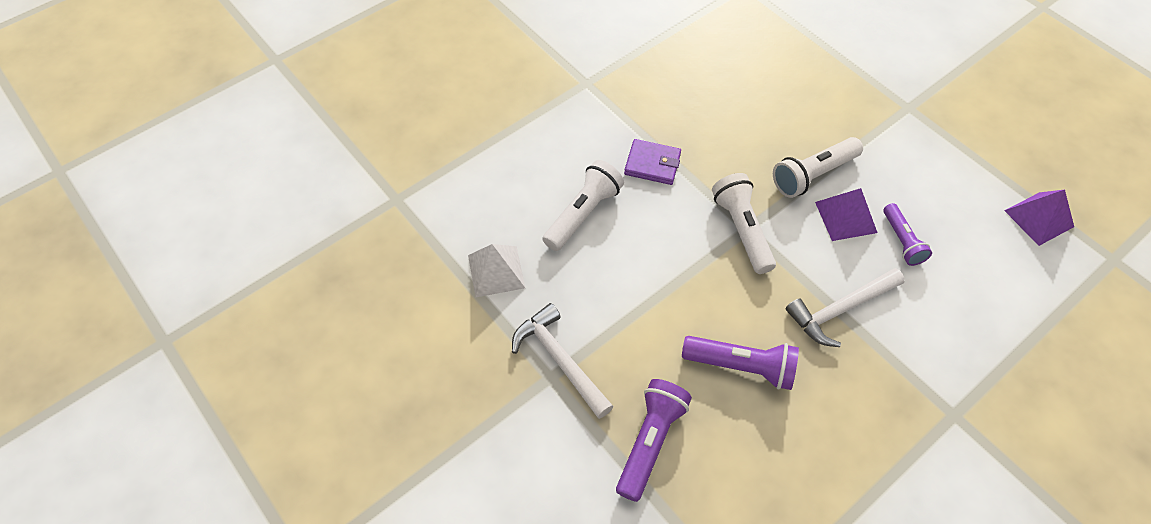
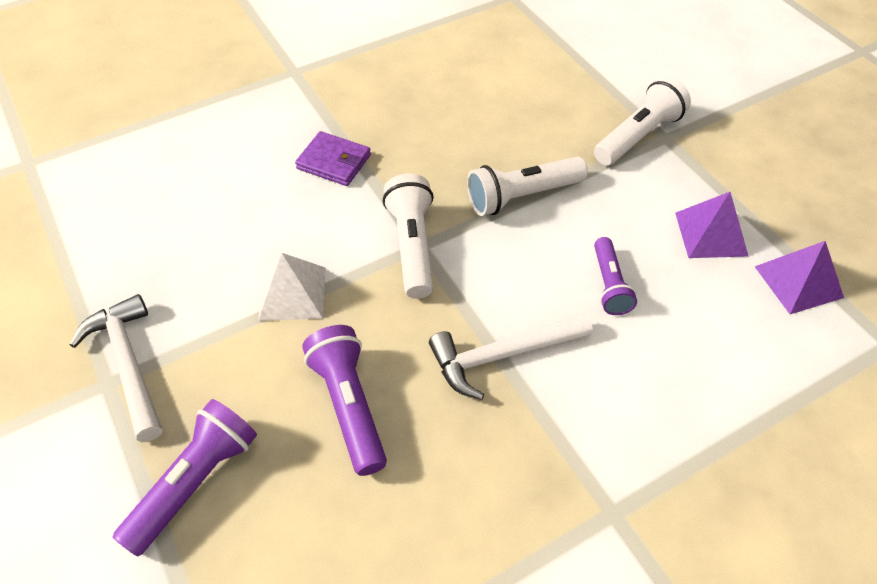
camera: 10 degrees right, 5 degrees down
white pyramid [468,244,525,297] -> white pyramid moved to [258,253,325,321]
white flashlight [542,160,624,251] -> white flashlight moved to [594,77,691,166]
purple flashlight [682,336,799,390] -> purple flashlight turned 135 degrees counterclockwise [302,325,387,476]
purple pyramid [815,188,878,241] -> purple pyramid moved to [675,192,748,258]

